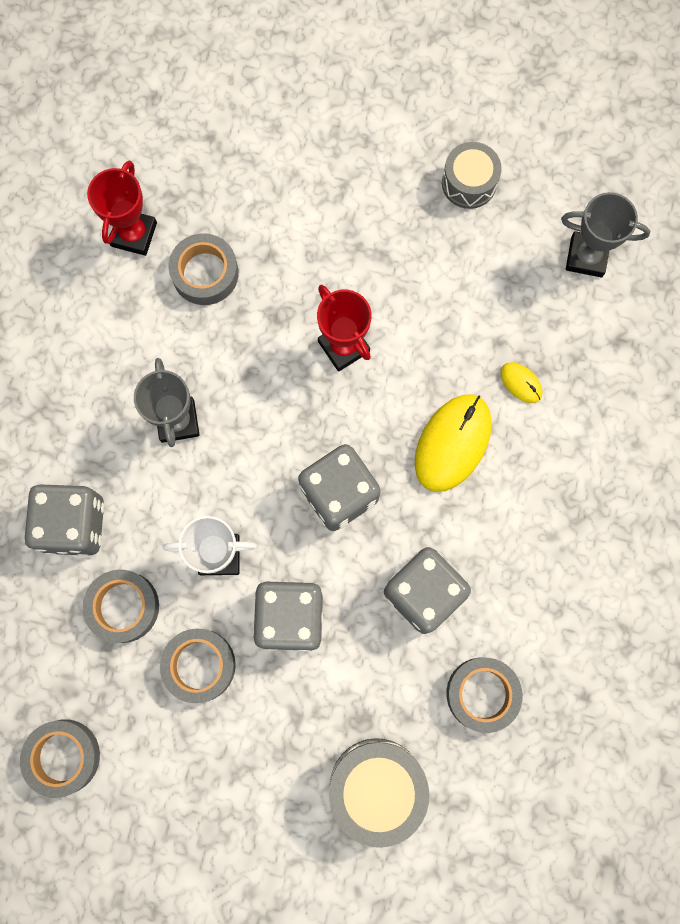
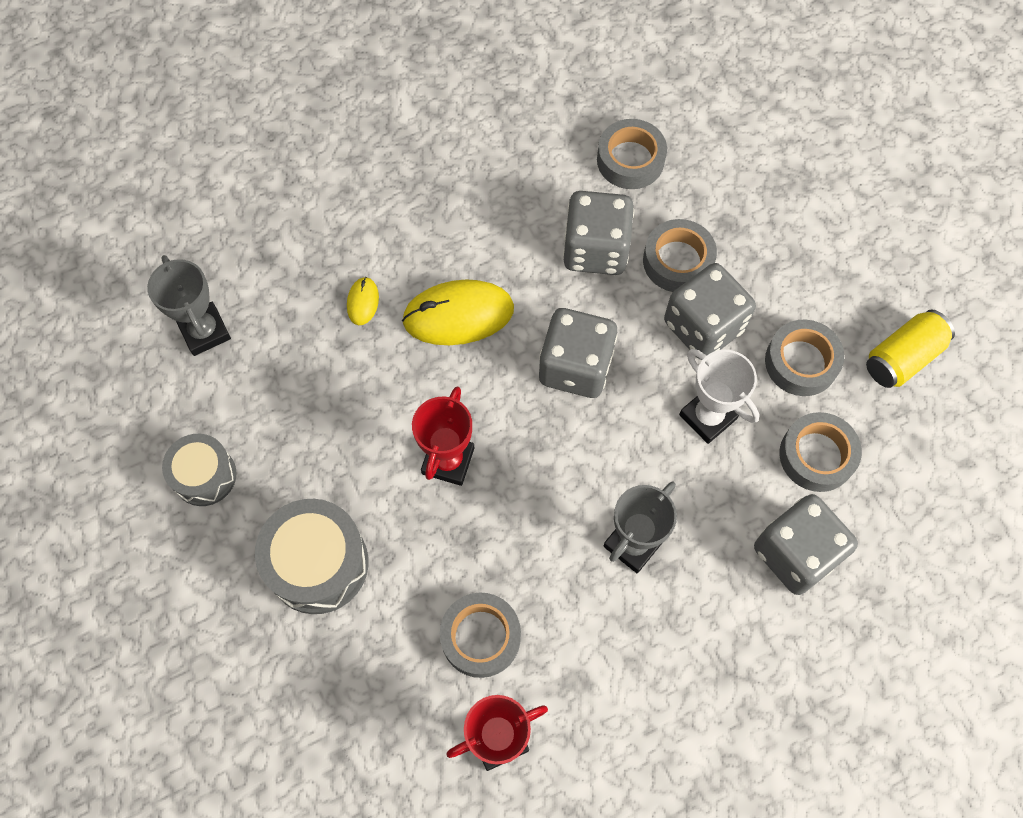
camera: 130 degrees left, 10 degrees down
grey tape [20,719,100,798] -> grey tape moved to [643,219,717,292]
grey drum [329,738,429,848] -> grey drum moved to [255,499,368,614]
none -> yellow can [866,309,955,388]

